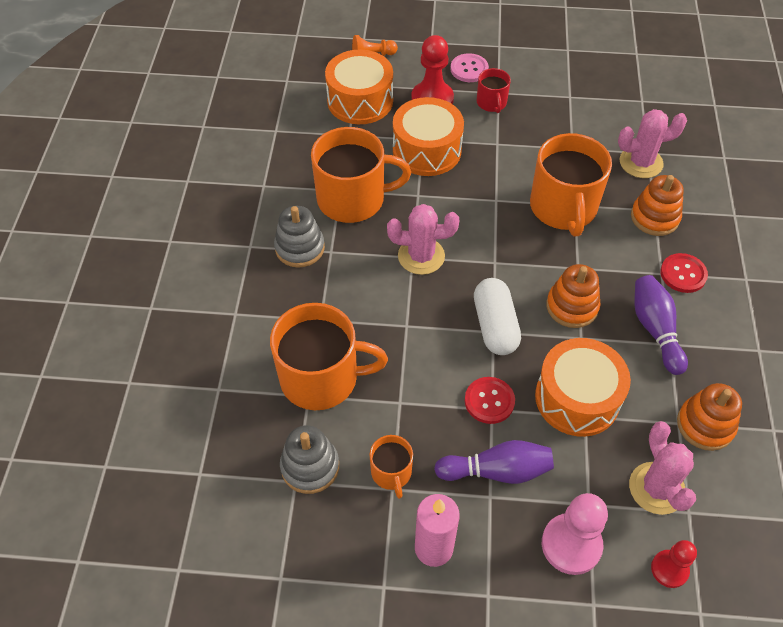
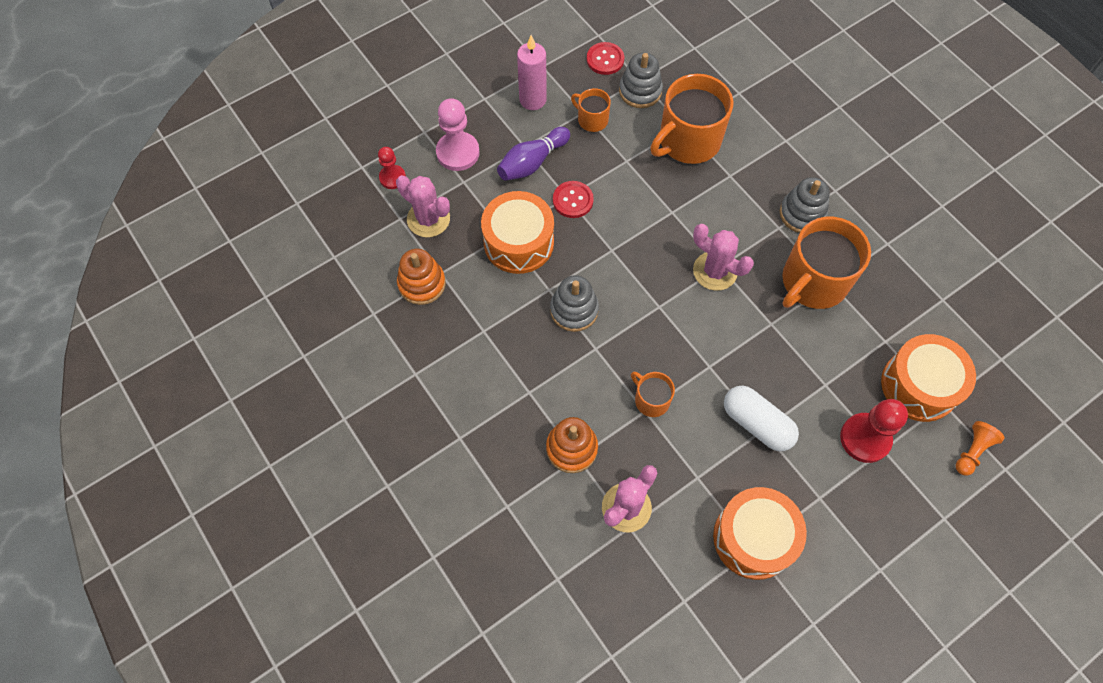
camera: 140 degrees right, 10 degrees up
pink cactus [387,204,459,275] -> pink cactus turned 75 degrees clockwise [693,224,754,291]
orange drum [393,97,464,176] -> orange drum moved to [713,487,807,580]
pink button [450,53,489,82] -> none
white capsule [474,278,521,355] -> white capsule moved to [724,386,799,451]
red mug [477,68,511,113] -> none
orange mug [530,133,612,236] -> orange mug [631,371,675,417], size x0.50
orange stacking toy [546,264,601,328] -> grey stacking toy [550,275,599,332]
purple bowling pin [634,275,688,375] -> none
red button [660,253,708,293] -> red button moved to [587,42,624,75]

